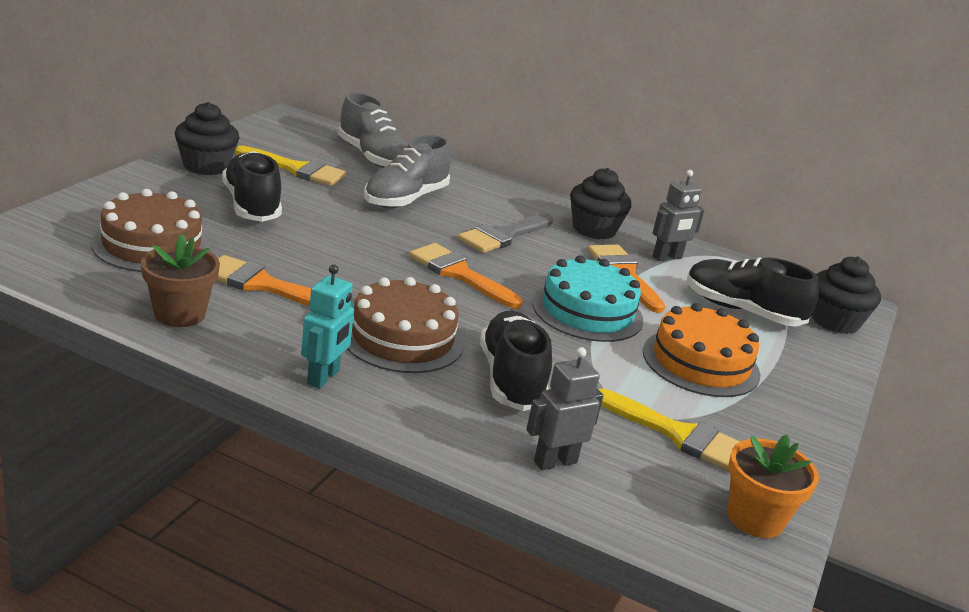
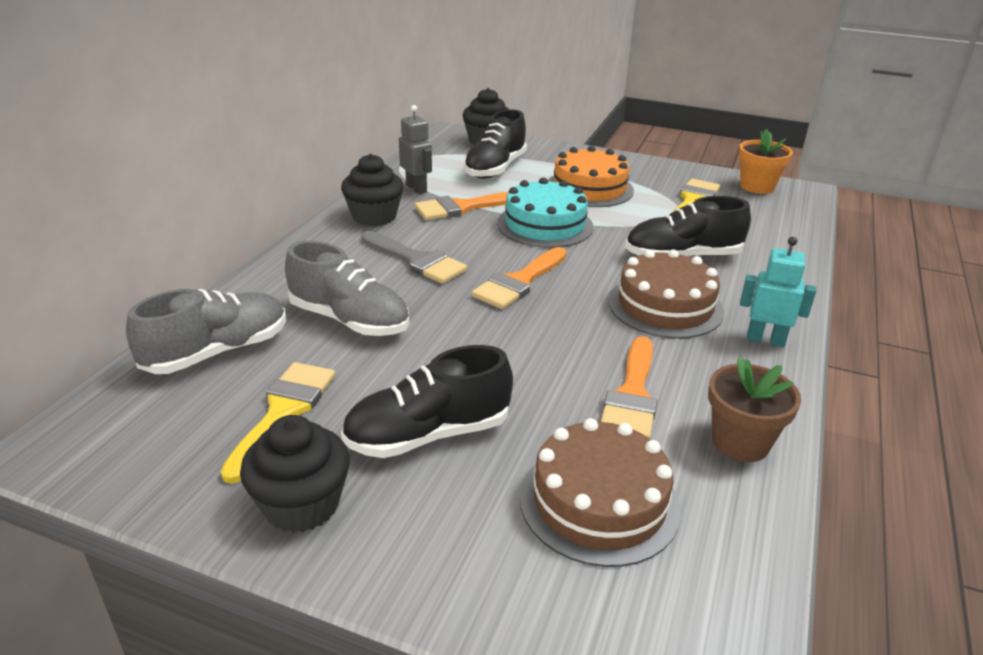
camera: 90 degrees left, 5 degrees up
grey robot [526,347,603,470] -> none

